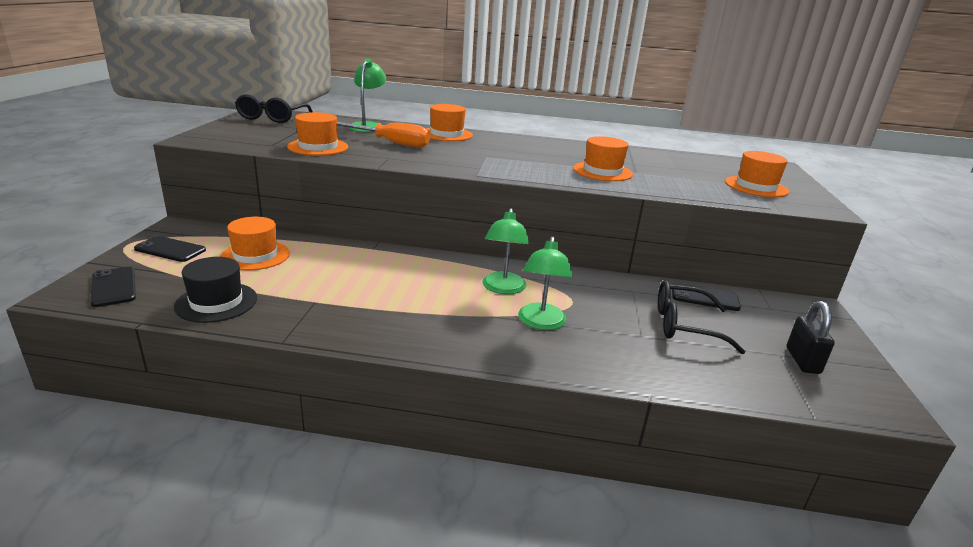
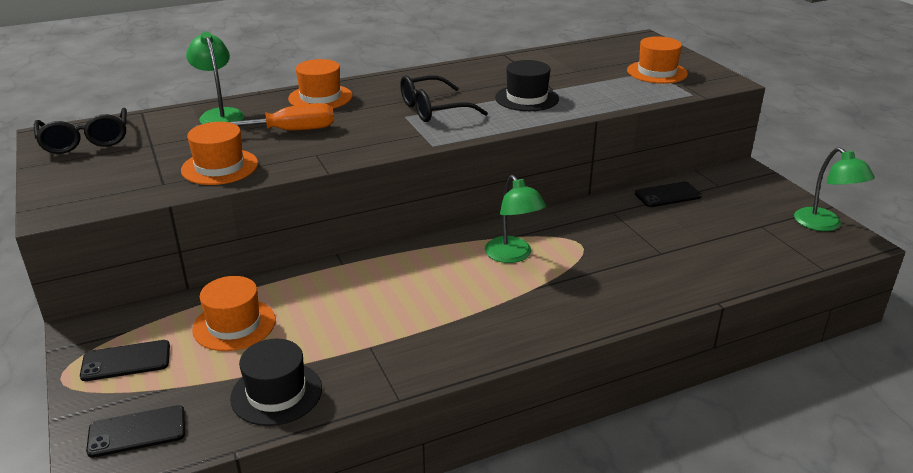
camera: 30 degrees left, 5 degrees up
black phone [90,267,136,307] -> black phone turned 45 degrees counterclockwise [86,405,185,458]
green lamp [518,236,573,330] -> green lamp moved to [794,147,875,231]
orange hat [573,136,633,181] -> black hat [495,60,559,111]
black glasses [658,280,745,354] -> black glasses moved to [400,75,488,122]
black padlock [786,301,835,374] -> none

